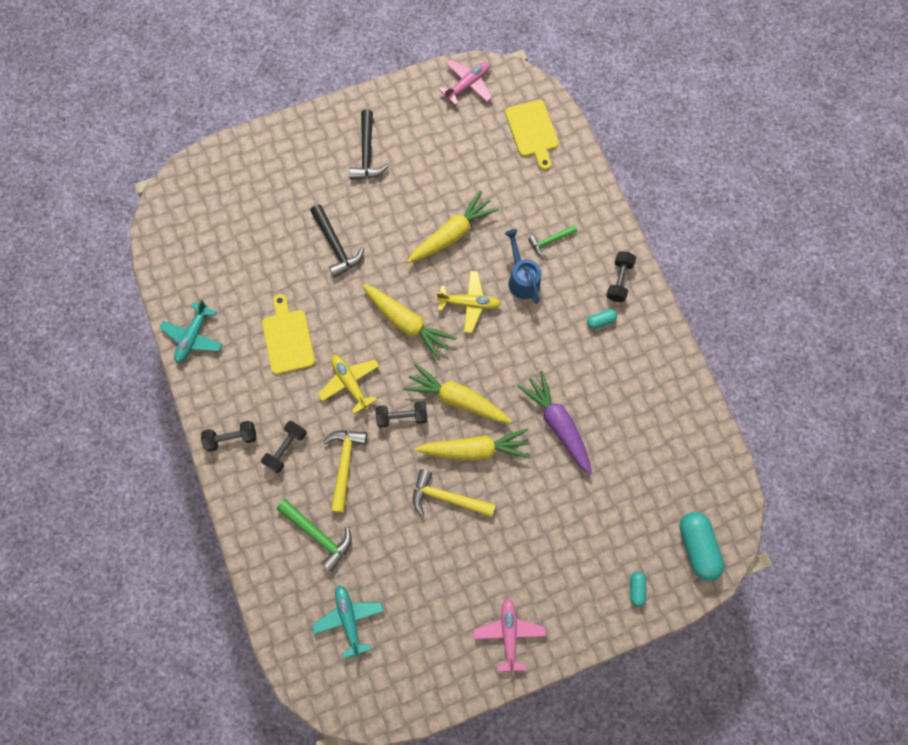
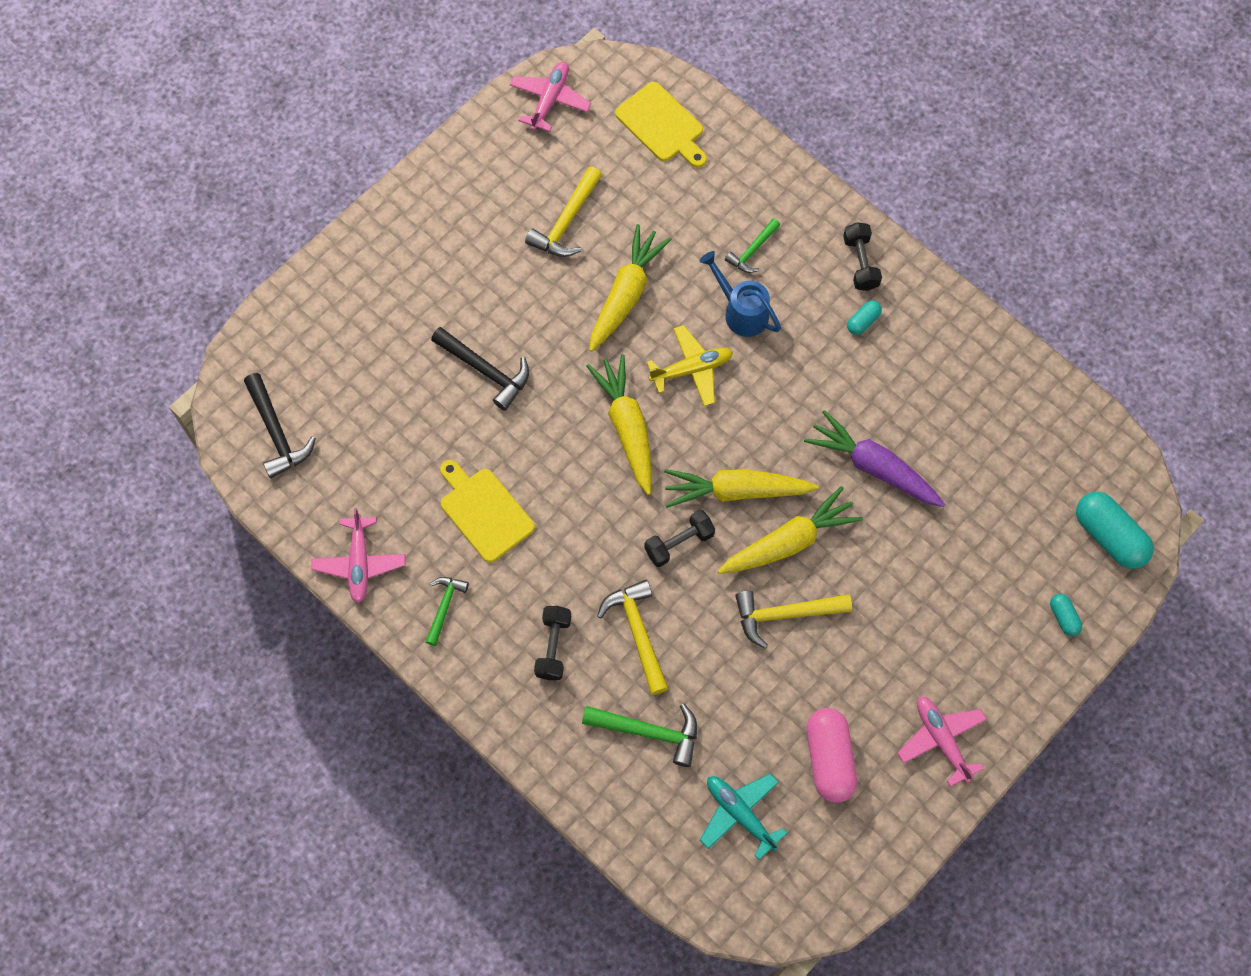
camera: 25 degrees left, 5 degrees down
turquoise plane [159,300,222,363] -> pink plane [311,508,405,603]
black dumbbell [201,421,256,452] -> none
yellow plane [318,355,379,414] -> none
black hammer [349,110,389,180] -> black hammer moved to [244,373,316,478]
yellow carrot [363,284,456,360] -> yellow carrot turned 120 degrees counterclockwise [587,354,652,495]
none -> green hammer [426,577,469,646]
none -> yellow hammer [525,166,602,257]
none -> pink capsule [807,708,857,803]

